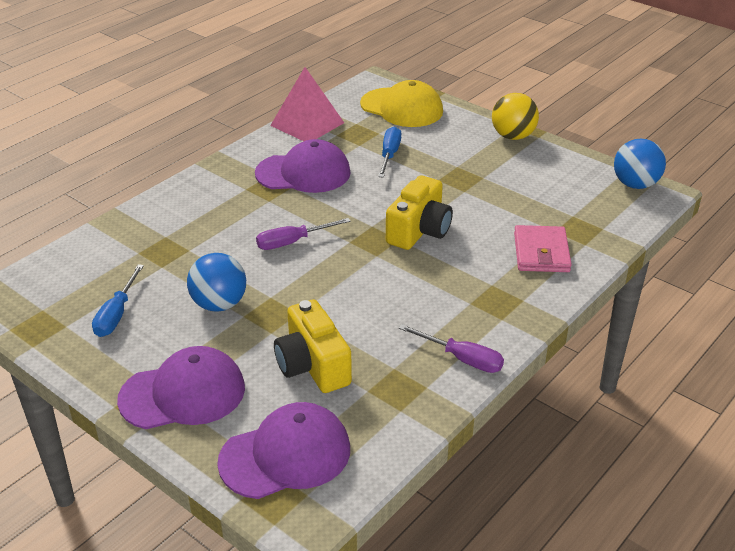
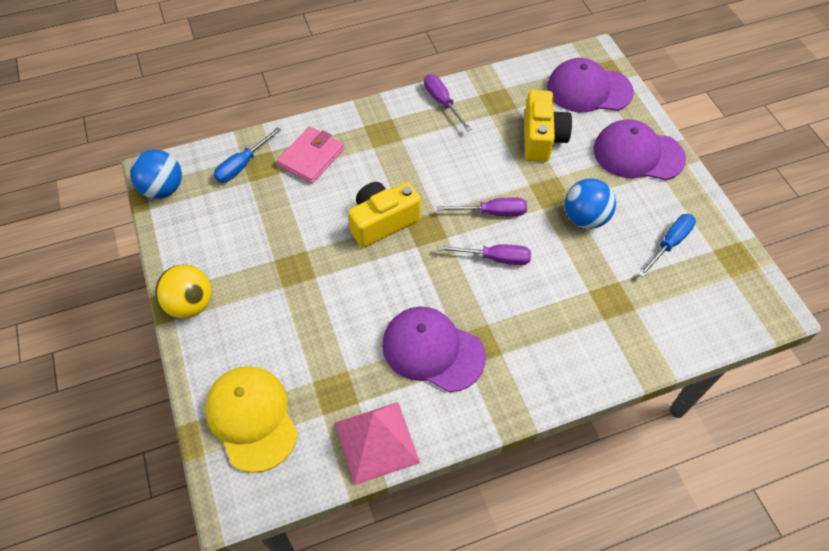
camera: 150 degrees left, 20 degrees up
blue screwdriver [378,126,402,178] -> blue screwdriver moved to [214,127,282,183]
none -> purple screwdriver [437,197,527,216]

